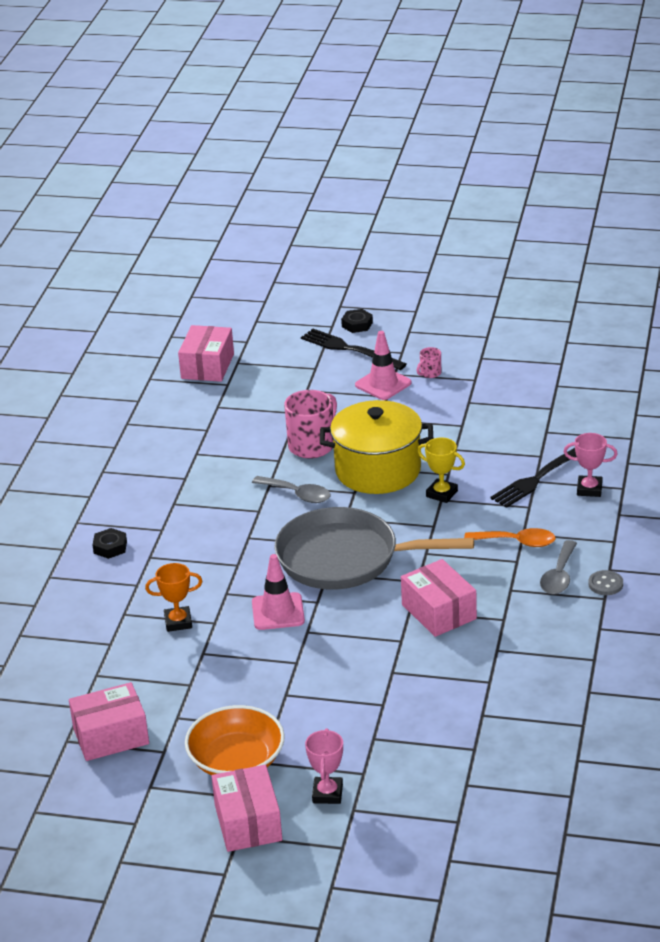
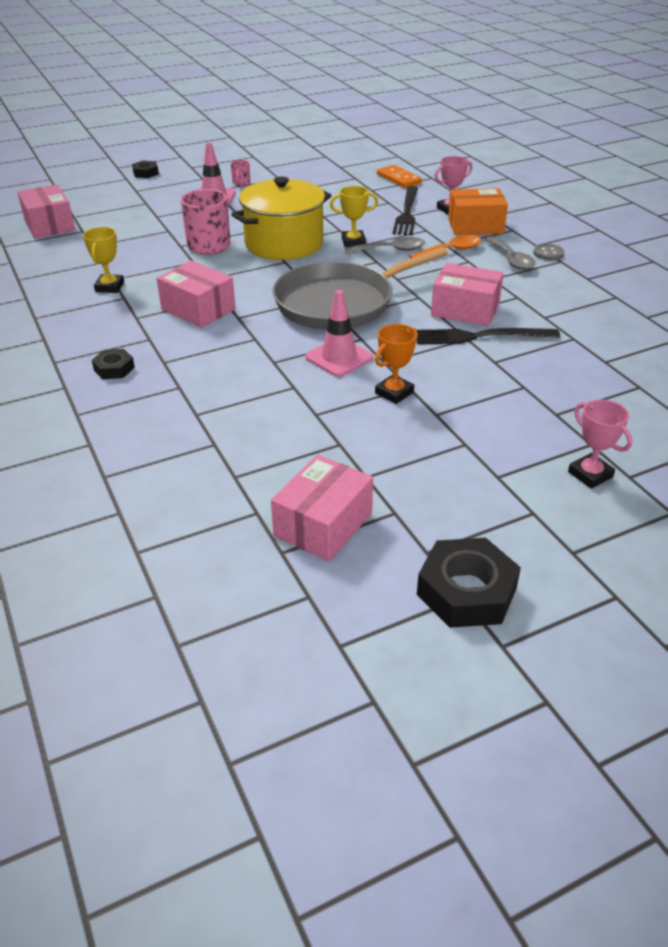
camera: 40 degrees left, 5 degrees up
orange trophy [145,563,203,632] -> orange trophy moved to [375,324,418,404]
orange bowl [185,705,285,776] -> none
pink box [211,765,282,852] -> pink box moved to [157,261,236,328]
grey spoon [252,476,331,503] -> grey spoon moved to [345,237,425,254]
black fork [301,329,407,370] -> black fork moved to [417,328,560,344]
none -> yellow trophy [83,227,124,293]
none -> orange domino [377,165,422,188]
none -> black nut [417,538,521,628]
none -> orange box [448,188,508,235]

